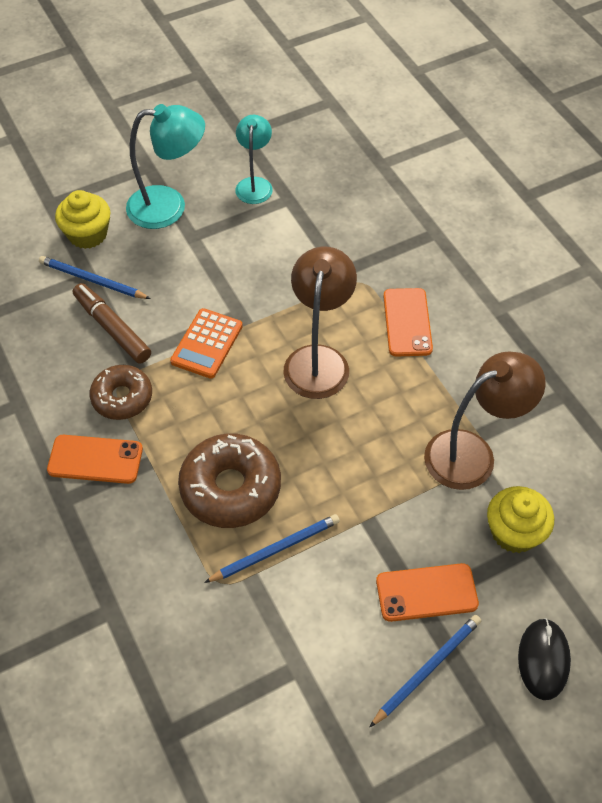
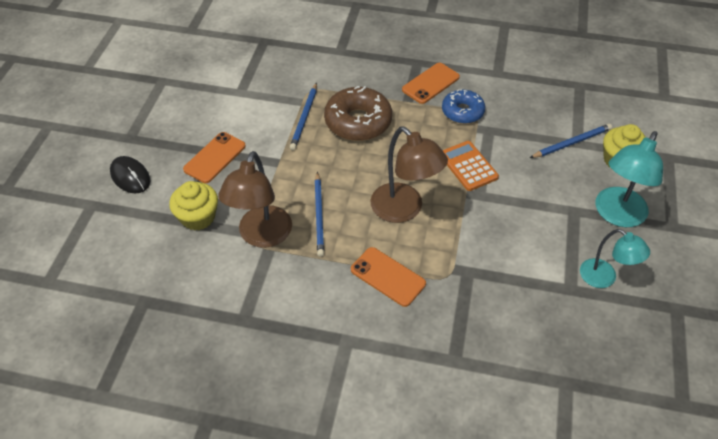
camera: 130 degrees right, 5 degrees down
brown marker [73,283,151,364] -> none
brown donut [90,365,152,420] -> blue donut [442,89,485,124]
blue pencil [370,615,481,727] -> blue pencil moved to [314,172,324,257]

